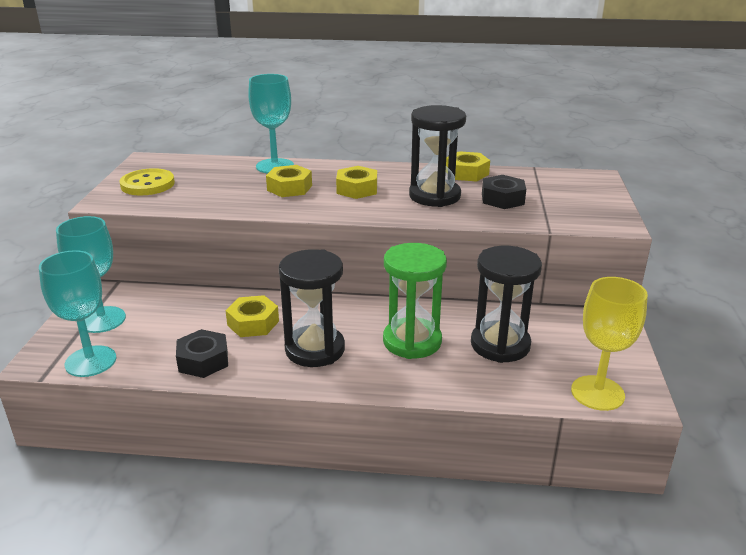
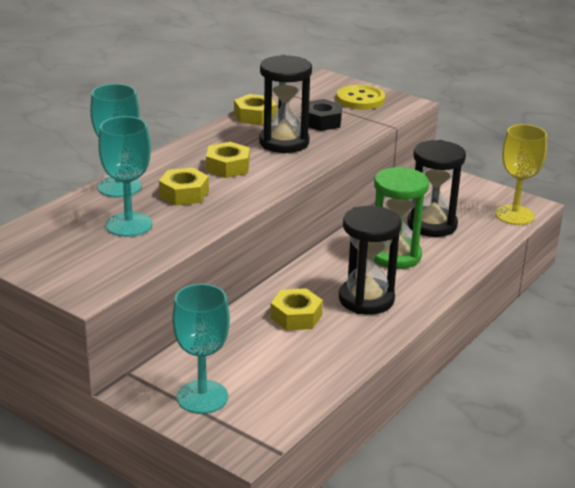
camera: 60 degrees left, 0 degrees up
turquoise goblet [39,250,116,377] -> turquoise goblet moved to [98,116,153,237]
yellow button [120,168,175,195] -> yellow button moved to [336,85,385,110]
black nut [176,329,228,378] -> none

